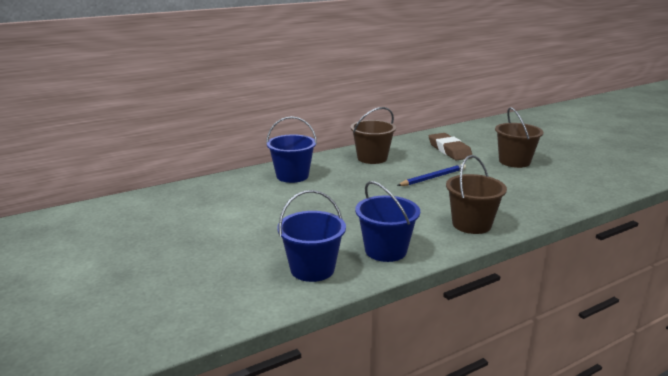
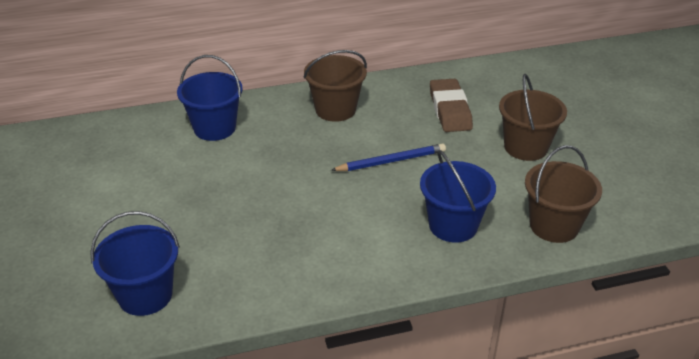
camera: 15 degrees right, 15 degrees up
blue bucket [355,181,420,262] -> blue bucket moved to [420,150,496,243]
brown bucket [446,155,507,234] -> brown bucket moved to [525,145,602,243]

